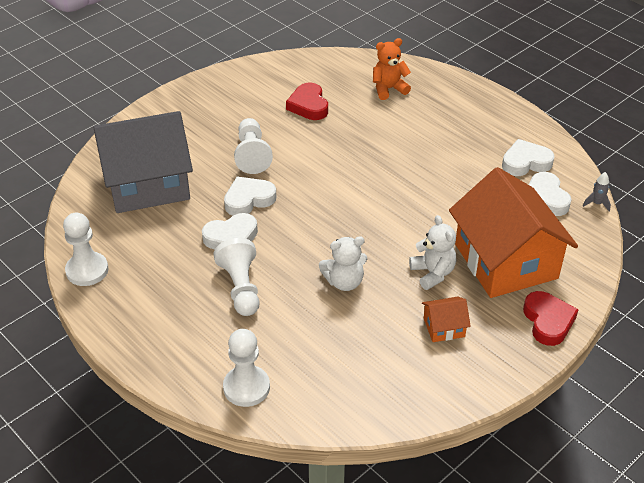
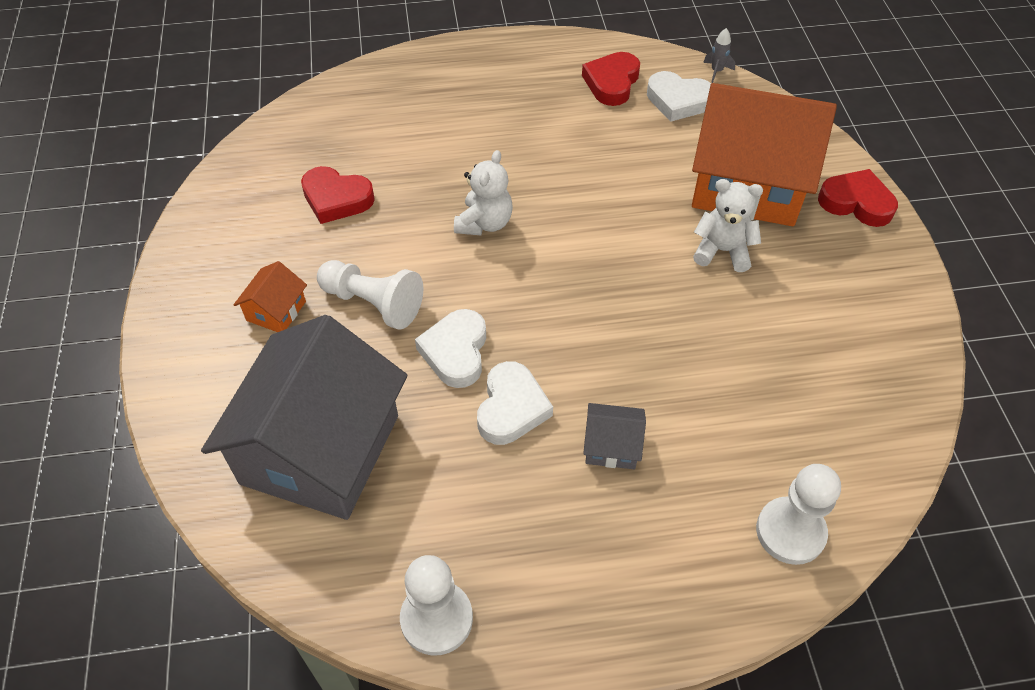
camera: 55 degrees left, 10 degrees up
white pawn [213,238,260,316] -> grey house [583,403,646,470]
white teddy bear [319,236,367,291] -> white teddy bear moved to [454,150,513,235]
orange teddy bear [373,38,411,100] -> none
orange house [422,297,471,342] -> orange house moved to [234,261,307,332]
white heart [502,139,555,176] -> red heart [582,52,640,106]

